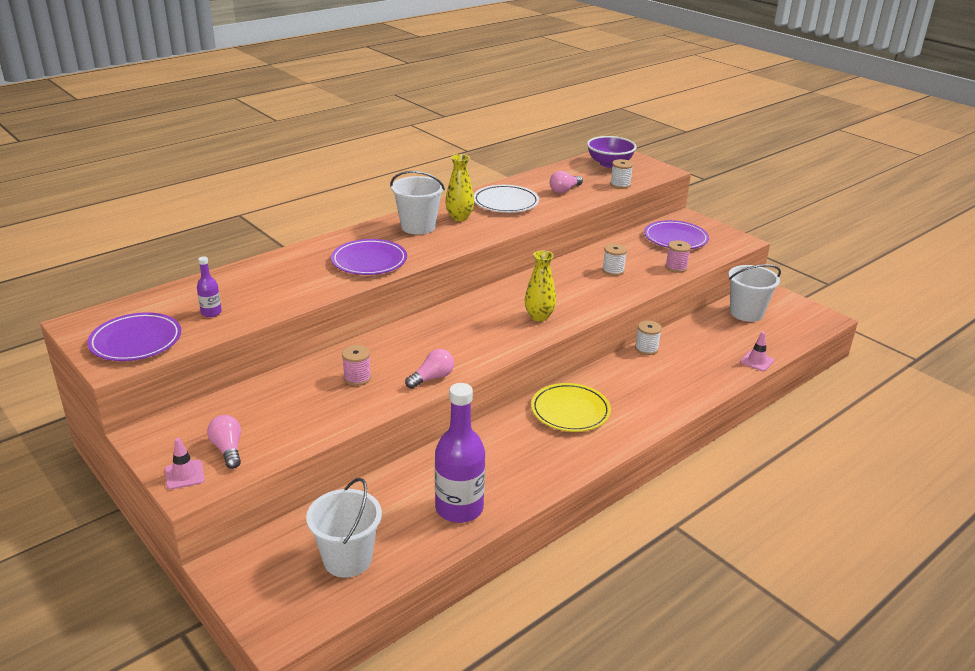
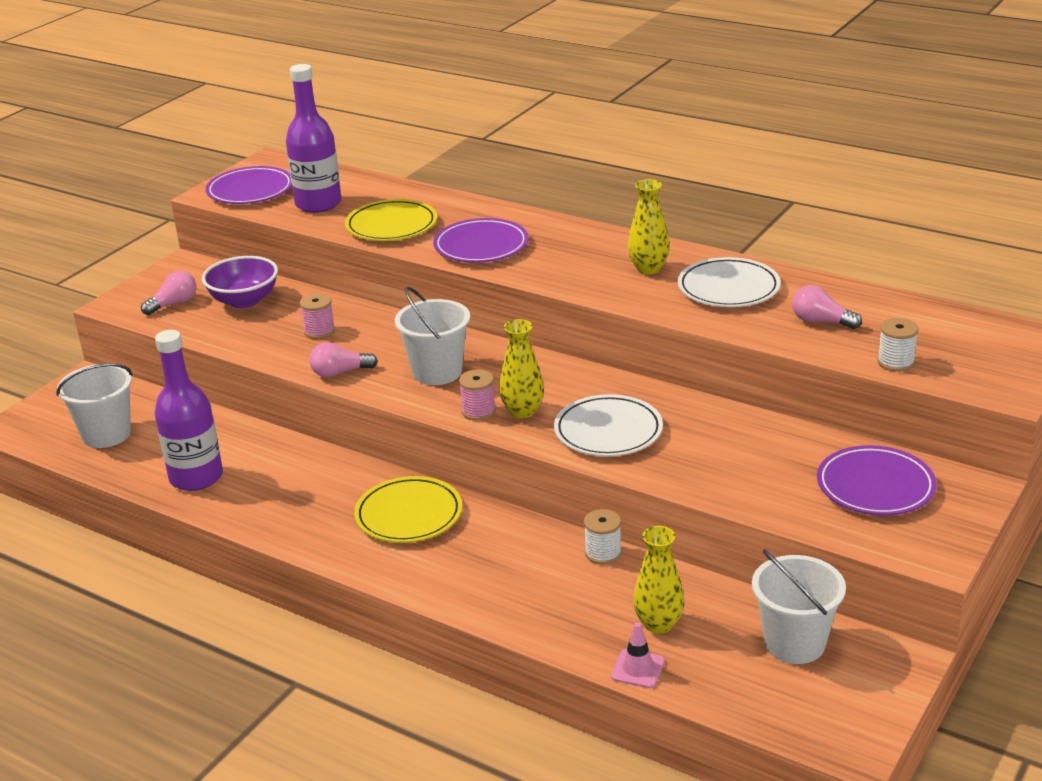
camera: 75 degrees right, 0 degrees up
pink traffic cone [165,438,205,490] -> none
purple bottle [197,256,222,317] -> purple bottle [286,64,341,213], size x2.19
white bucket [391,171,445,235] -> white bucket moved to [395,287,470,385]
pink light bulb [405,349,454,389] -> pink light bulb turned 135 degrees clockwise [309,342,378,377]
purple bowl [587,136,637,168] -> purple bowl moved to [202,256,278,308]
white spool [602,243,627,276] -> none
pink spool [665,240,691,273] -> pink spool moved to [459,370,496,421]
none -> yellow plate [345,199,437,241]
none -> white plate [554,394,663,456]
none -> yellow vase [633,526,684,634]

